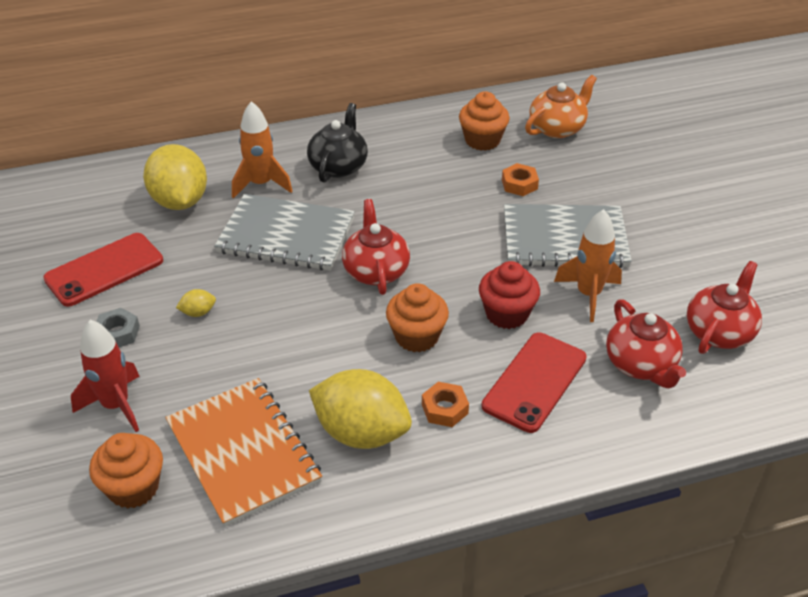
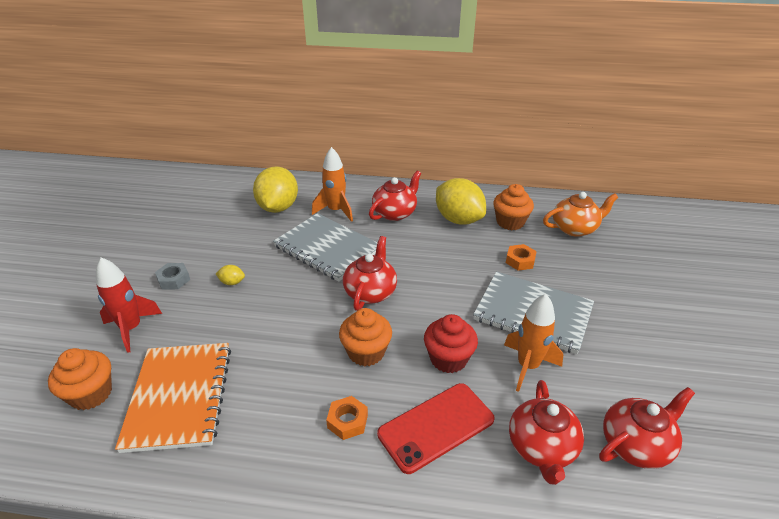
camera: 25 degrees right, 5 degrees down
red phone [43,233,163,307] -> none
black teapot [307,103,368,183] -> red teapot [369,170,421,221]
yellow lemon [309,369,412,449] -> yellow lemon moved to [436,178,486,225]

